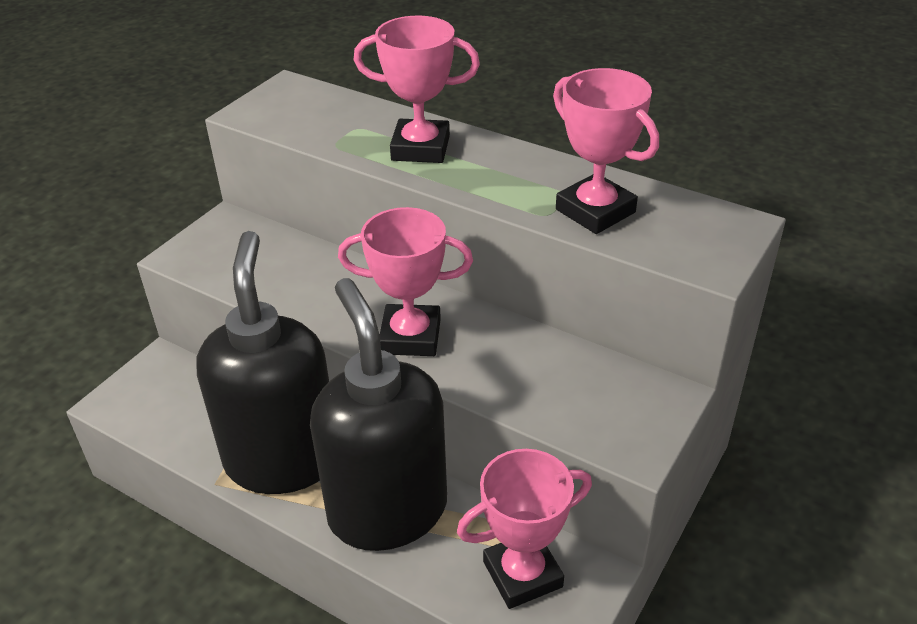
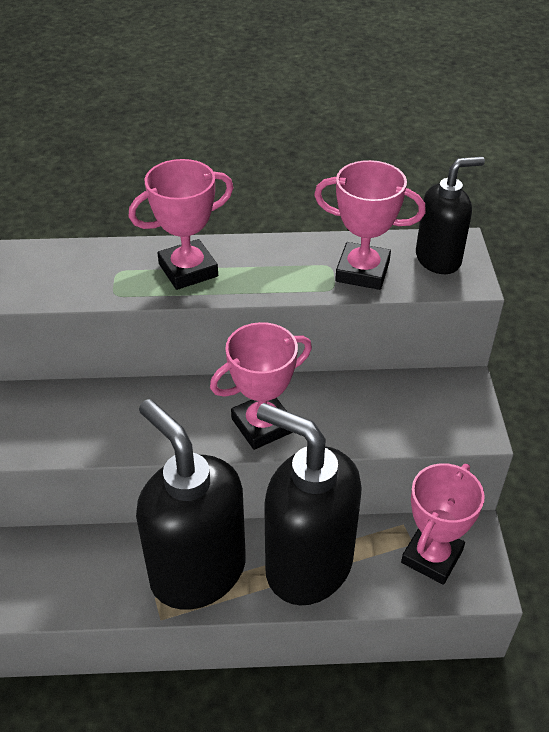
camera: 35 degrees left, 5 degrees up
none -> black soap dispenser [416,157,485,274]

